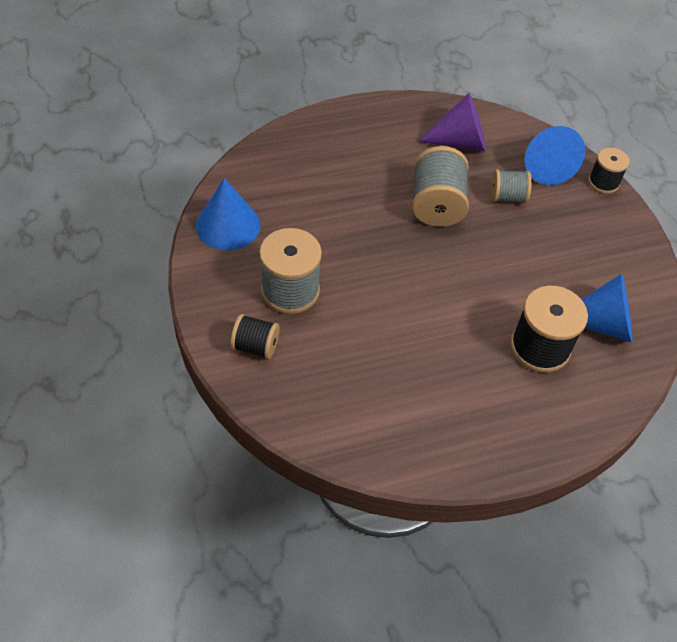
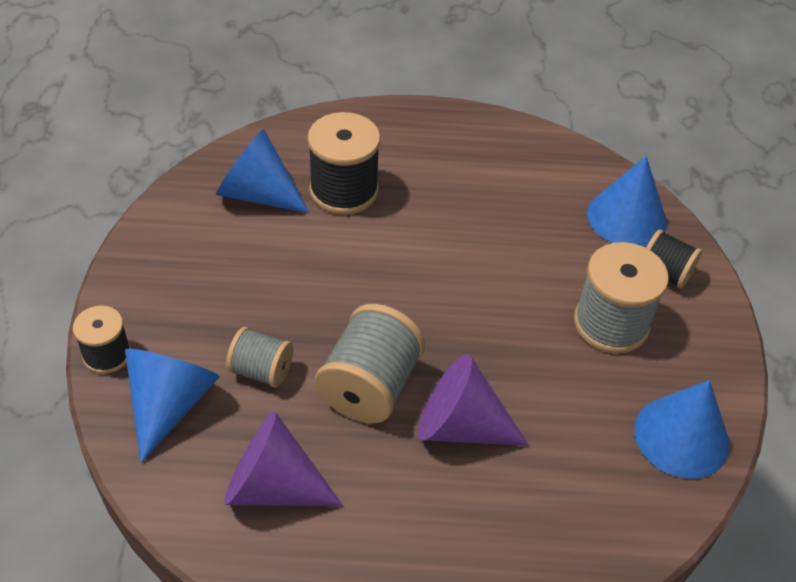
camera: 160 degrees left, 5 degrees down
none -> purple cone [418,354,529,446]
none -> blue cone [587,156,667,247]

